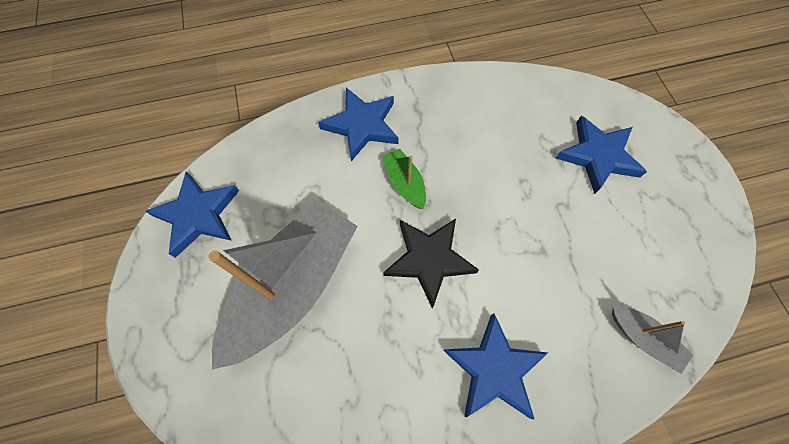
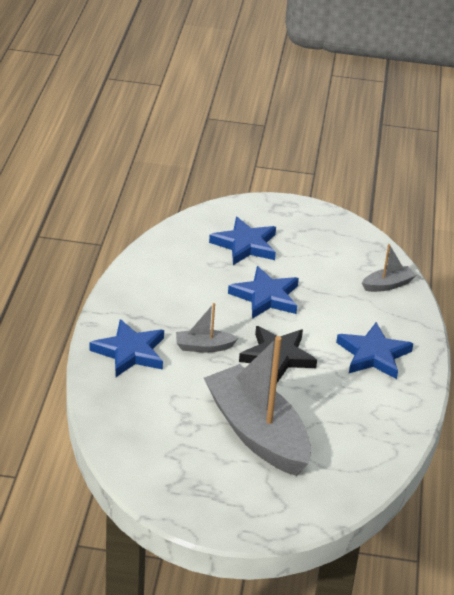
camera: 70 degrees left, 30 degrees down
blue star [145,171,239,258] -> blue star moved to [228,266,299,319]
green boat [382,149,426,209] -> grey boat [176,303,238,352]

